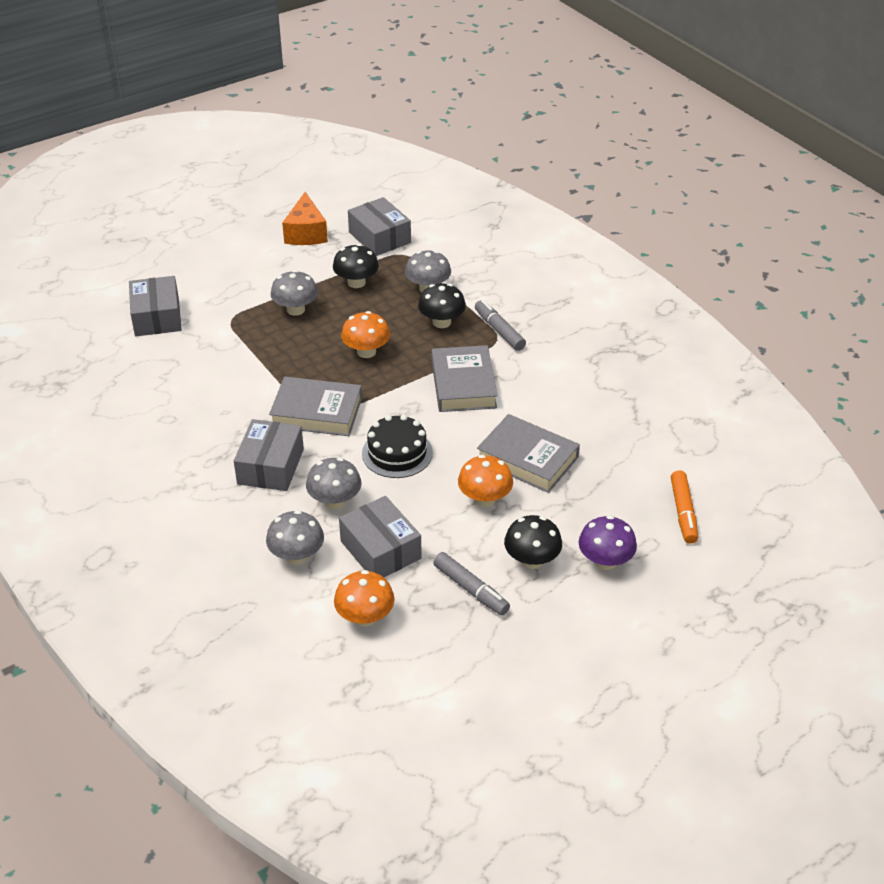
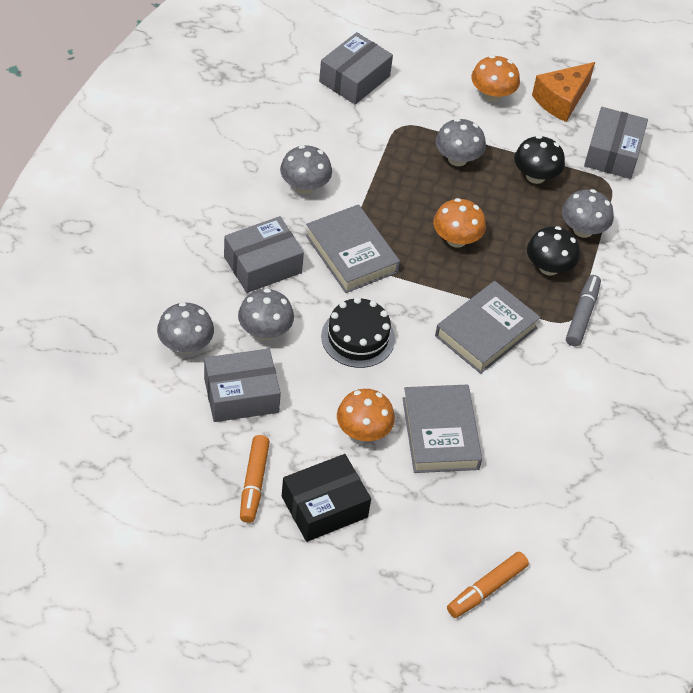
camera: 45 degrees right, 10 degrees up
orange mushroom [334,570,395,627] -> orange mushroom moved to [471,55,520,102]
grey box [339,496,422,577] -> grey box turned 60 degrees clockwise [204,349,281,422]
grey marker [433,552,510,615] -> orange marker [240,435,270,523]
black mushroom [504,515,562,569] -> black box [282,454,371,542]
purple mushroom [578,515,637,570] -> none
none -> grey mushroom [280,145,332,194]

